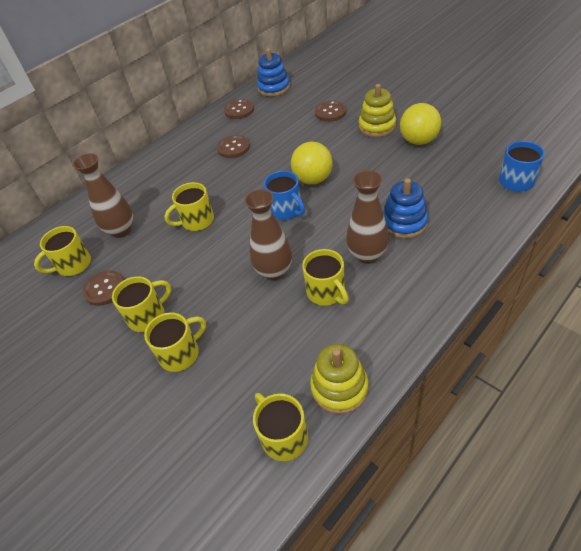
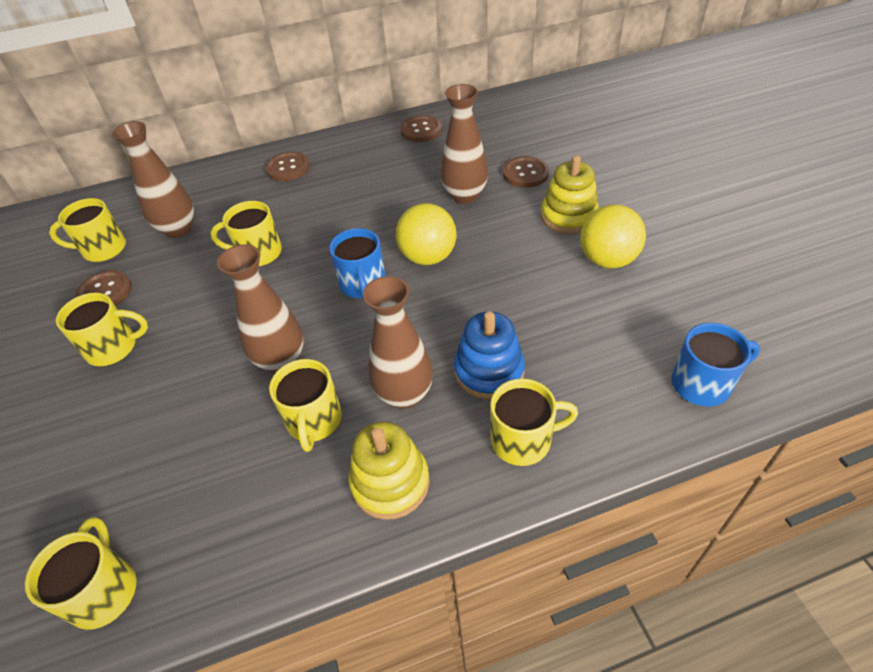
camera: 25 degrees right, 0 degrees up
yellow mug [144,312,206,372] -> yellow mug moved to [490,378,578,466]
brown button [217,135,250,158] -> brown button moved to [265,152,310,181]
blue stacking toy [257,48,290,97] -> none
yellow stacking toy [310,344,369,414] -> yellow stacking toy moved to [348,421,430,520]
none -> brown vase [441,84,488,204]

